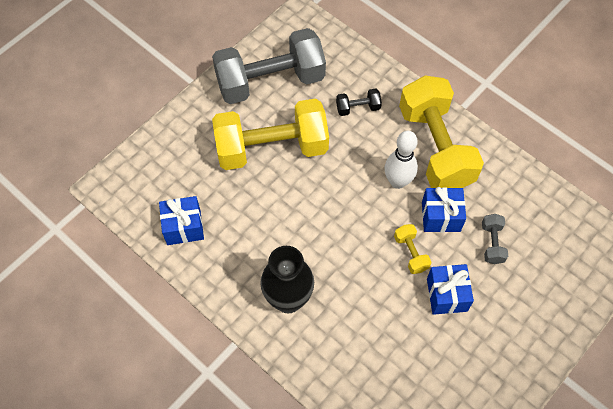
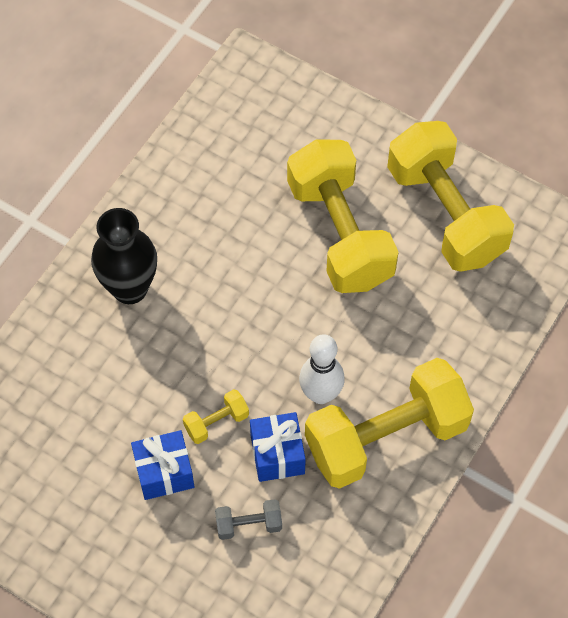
camera: 80 degrees right, 0 degrees up
blue gift [159,196,204,245] -> none
grey dumbbell [212,28,326,104] -> yellow dumbbell [387,121,514,272]
black dumbbell [336,88,382,116] -> none

